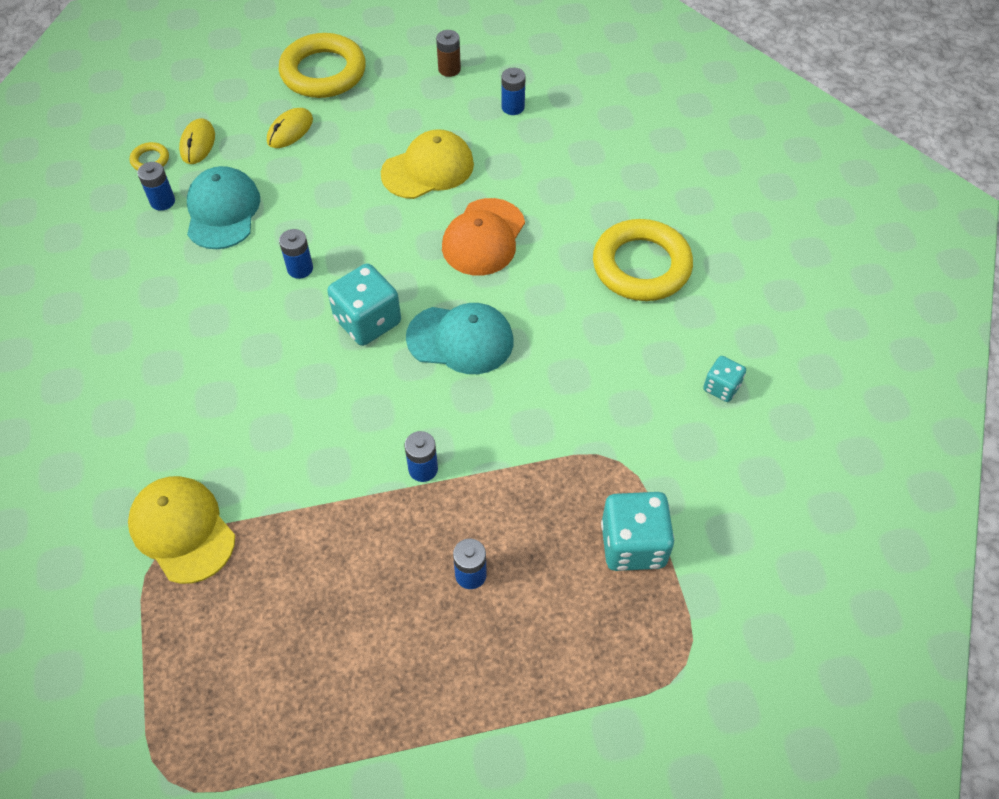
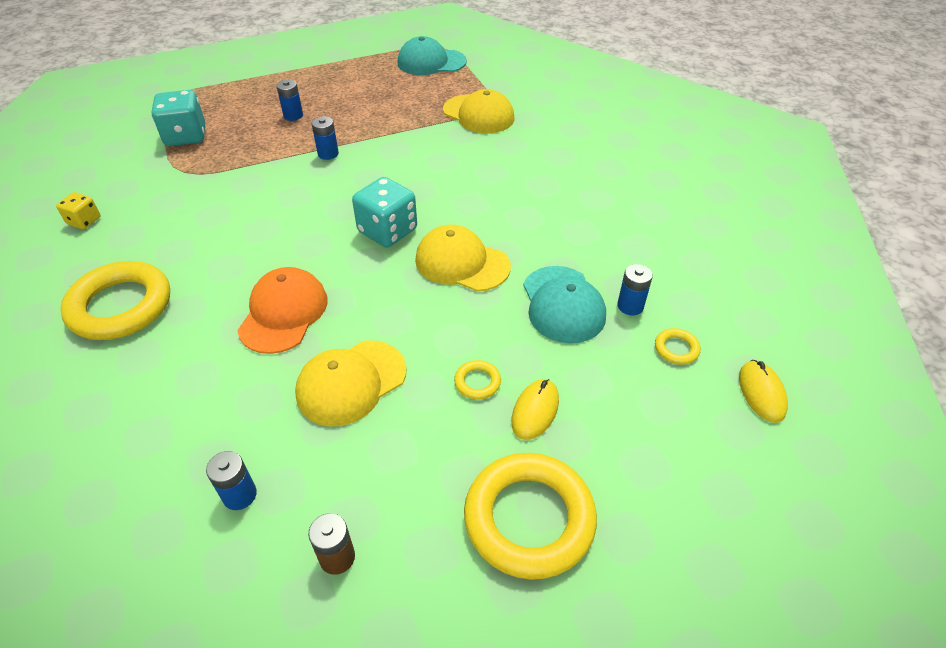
camera: 170 degrees right, 10 degrees down
yellow mouse [179,118,215,164] -> yellow mouse moved to [739,360,788,423]
blue battery [279,229,313,279] -> yellow cap [415,225,511,292]
turquoise cap [406,303,513,374] -> turquoise cap moved to [398,36,467,75]
turquoise dice [703,356,746,402] -> yellow dice [56,192,101,229]
none -> yellow ring [454,360,501,400]

